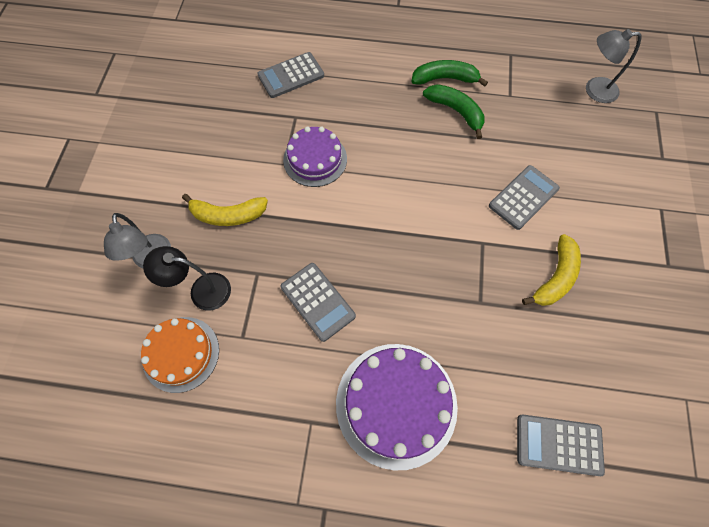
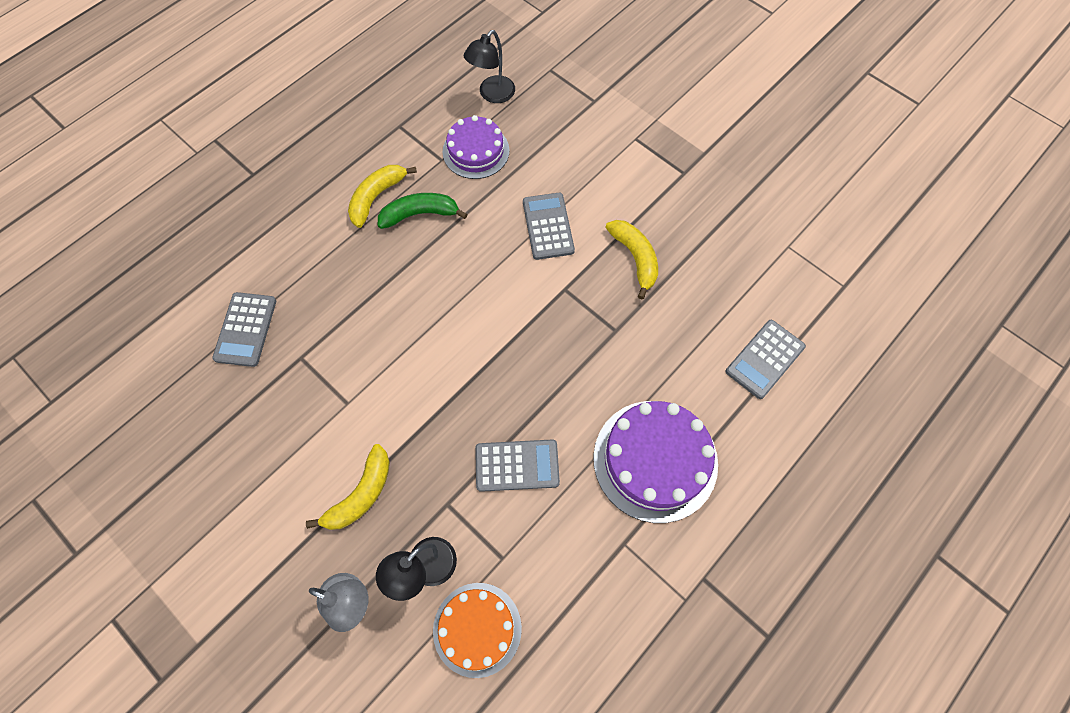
camera: 55 degrees left, 0 degrees up
purple cake [283,126,347,187] -> purple cake moved to [443,115,509,179]
green banana [411,60,488,87] -> yellow banana [348,165,417,228]
grey lamp [586,29,642,103] -> black lamp [464,30,515,103]

